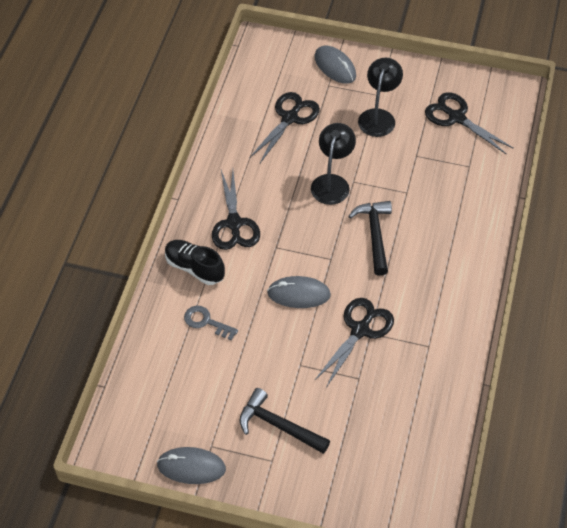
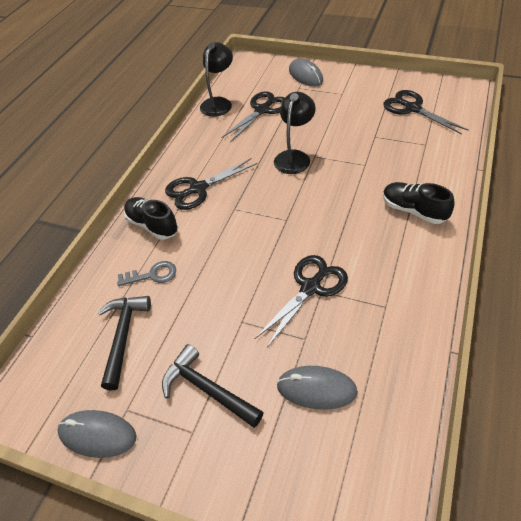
camera: 10 degrees right, 5 degrees down
grey key [184,306,238,341] -> grey key turned 135 degrees clockwise [117,261,176,286]
black scissors [212,170,260,250] -> black scissors turned 60 degrees clockwise [165,158,258,210]
grey mouse [267,276,331,308] -> grey mouse moved to [277,366,358,410]
black hammer [348,201,392,276] -> black hammer moved to [98,296,151,390]
black lamp [358,58,403,137] -> black lamp moved to [200,42,233,117]
none -> black shoe [383,182,455,224]

